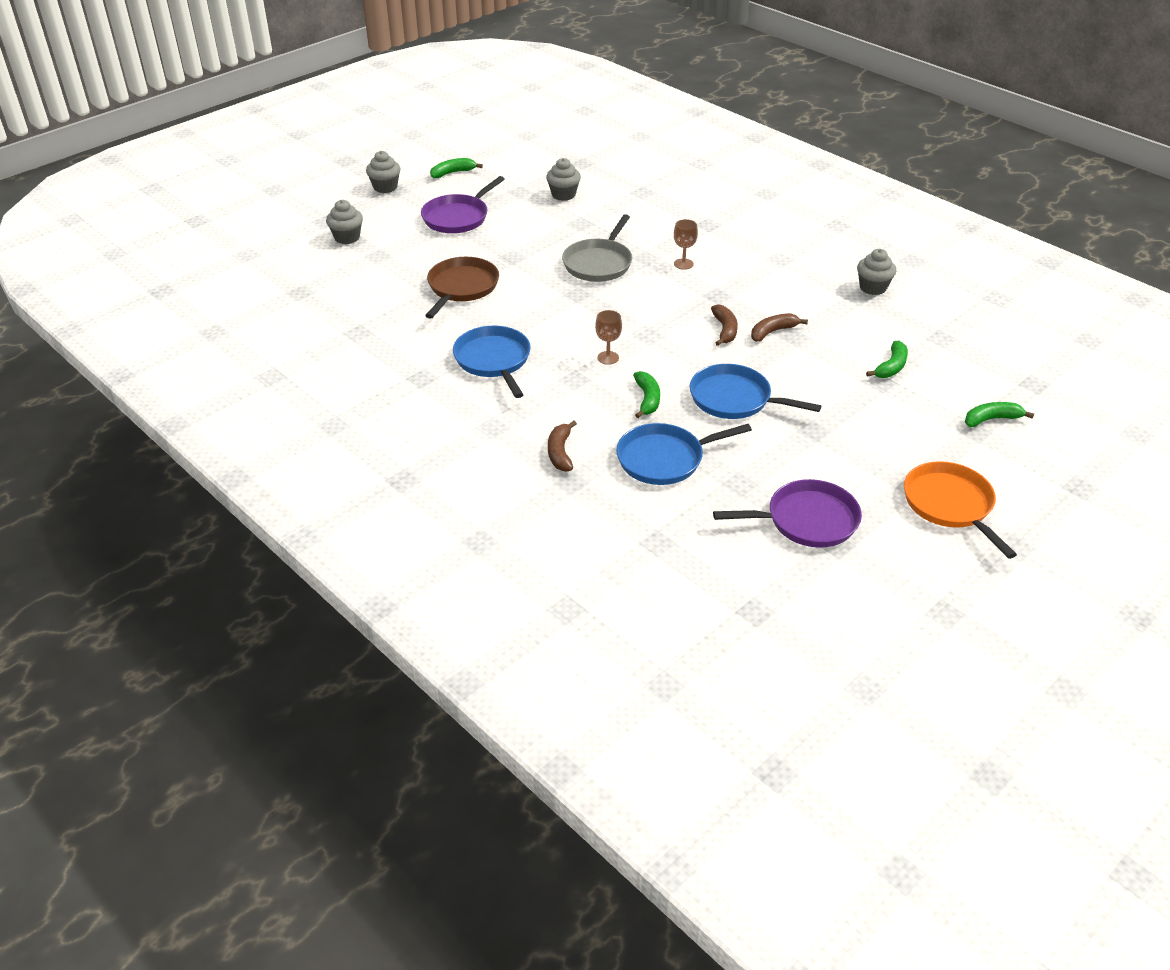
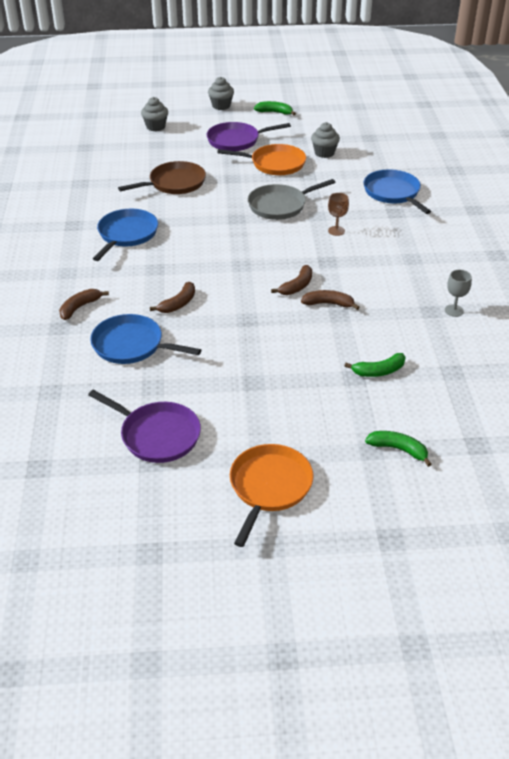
camera: 40 degrees right, 0 degrees up
brown goblet [595,310,622,365] -> none
green banana [633,371,660,418] -> brown banana [150,282,195,313]
blue pan [690,364,821,419] -> blue pan moved to [363,170,431,214]
grey cupcake [857,249,896,295] -> grey goblet [445,270,472,317]
none -> orange pan [217,144,306,175]

